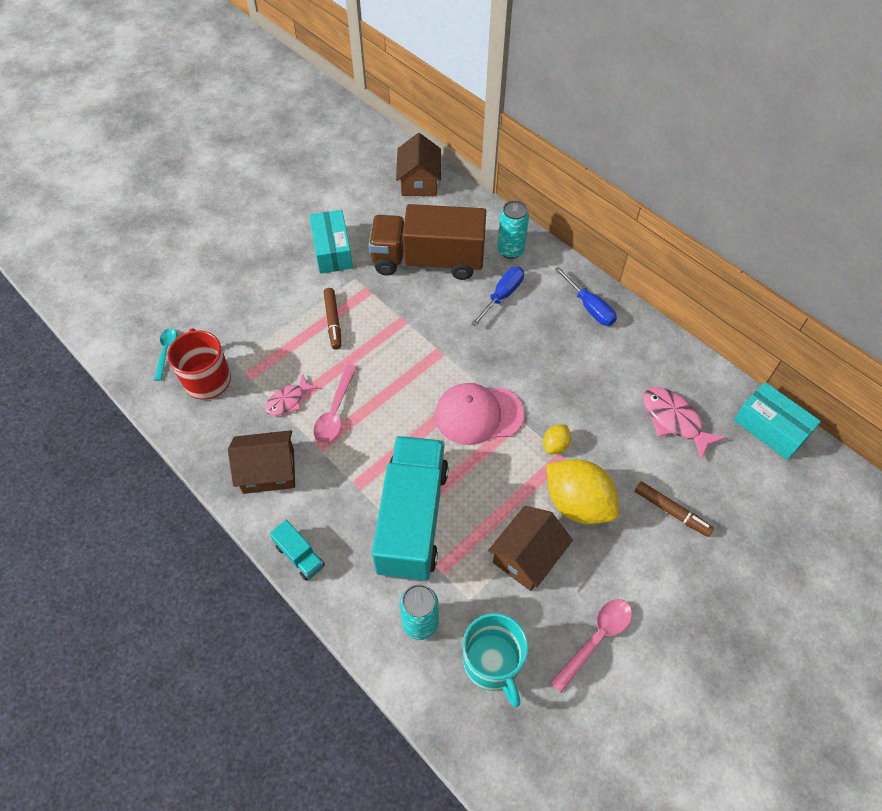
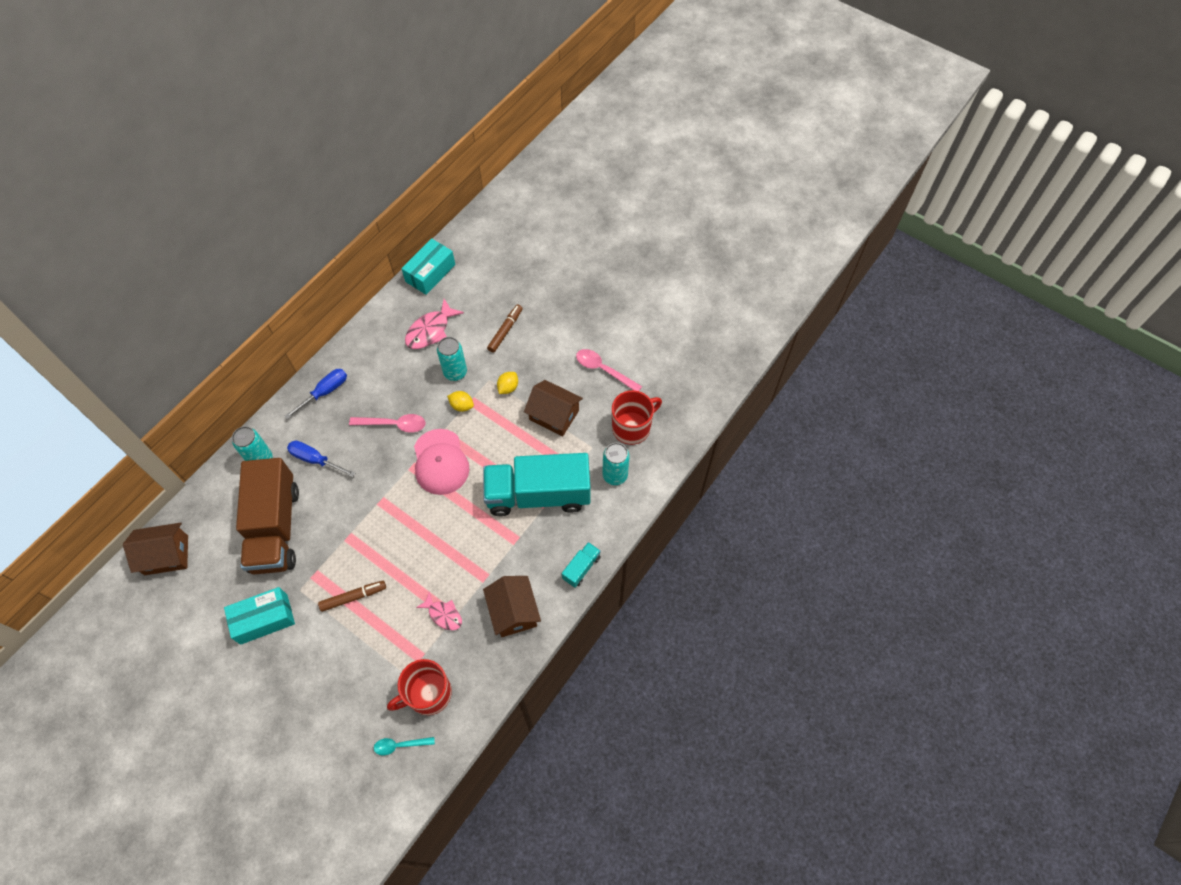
camera: 100 degrees left, 5 degrees up
pink spoon [313,364,357,443] -> pink spoon moved to [349,414,426,433]
turquoise mug [463,613,528,707] -> red mug [612,390,662,445]
yellow lemon [547,459,619,524] -> yellow lemon [497,372,518,394], size x0.47
none -> turquoise can [437,337,467,381]

